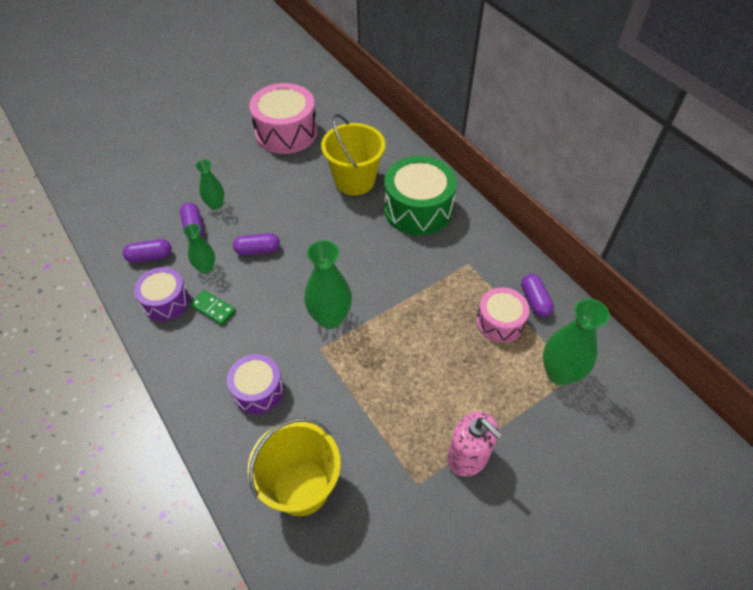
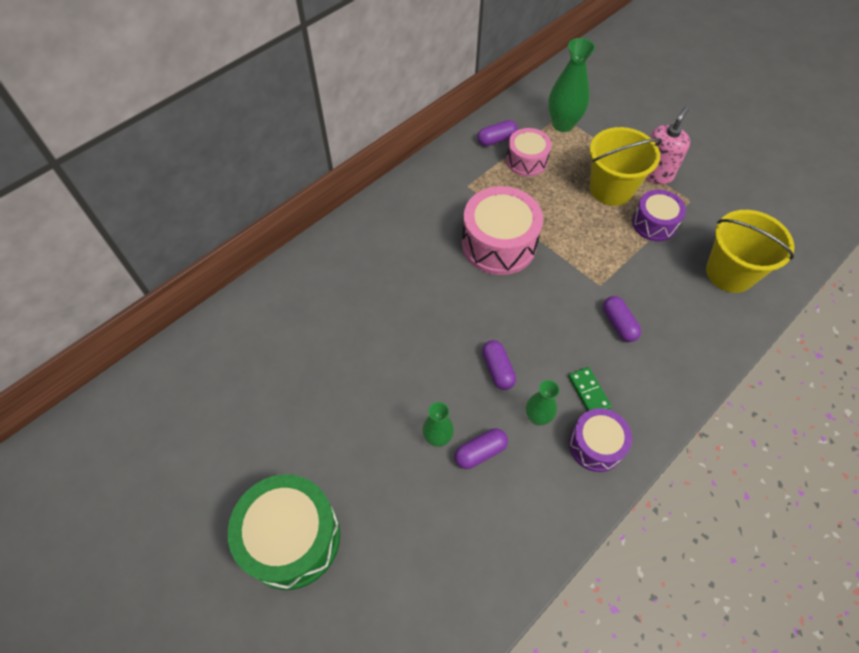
camera: 100 degrees left, 5 degrees up
purple capsule [123,239,172,263] -> purple capsule moved to [603,296,641,342]
green domino [190,290,236,325] -> green domino turned 45 degrees counterclockwise [568,367,612,411]
purple drum [227,354,284,414] -> purple drum moved to [632,189,686,241]
pink drum [249,83,317,154] -> pink drum moved to [462,186,543,275]
green vase [304,240,352,329] -> none
yellow bucket [321,114,385,196] -> yellow bucket moved to [590,127,662,206]
green drum [384,156,457,235] -> green drum moved to [228,474,340,590]

